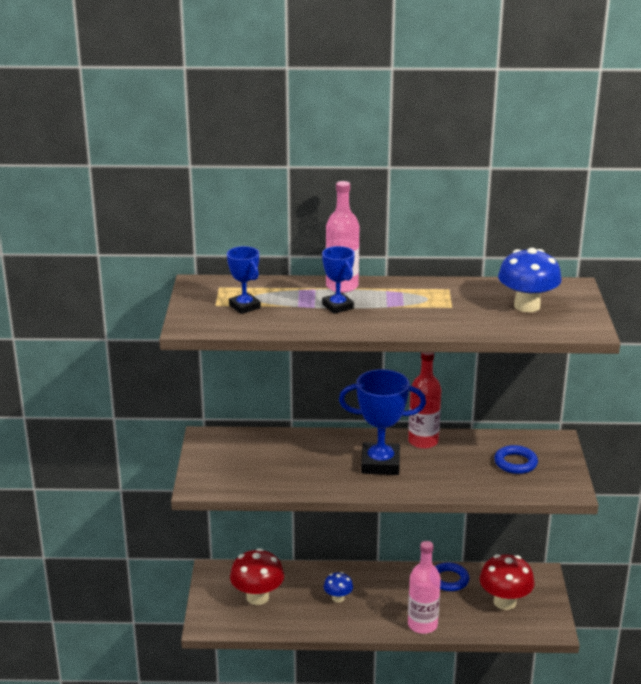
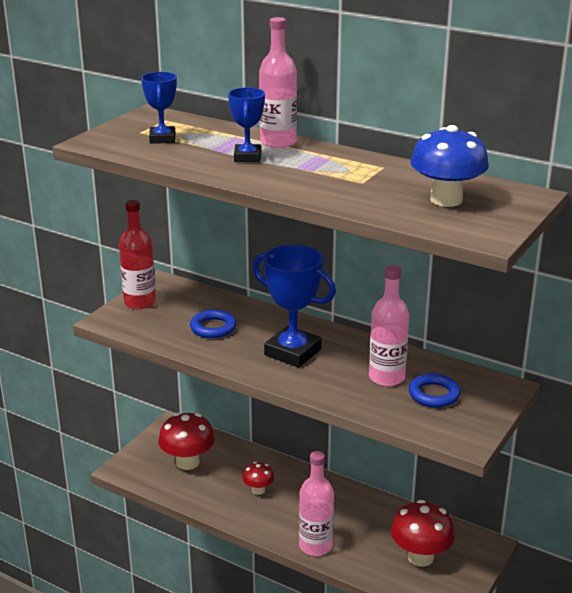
camera: 30 degrees right, 0 degrees up
blue mushroom [324,572,353,603] -> red mushroom [243,462,274,495]
red bottle [408,352,441,449] -> red bottle moved to [119,200,156,309]
blue ring [435,563,469,591] -> blue ring moved to [190,310,237,338]
none -> pink bottle [369,265,409,386]

